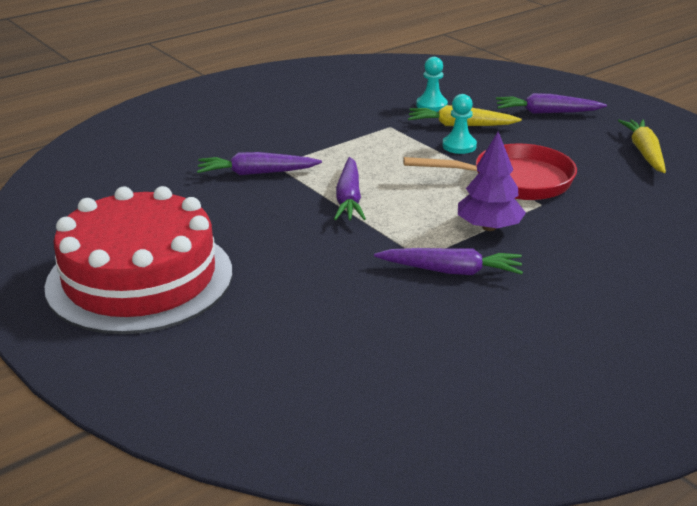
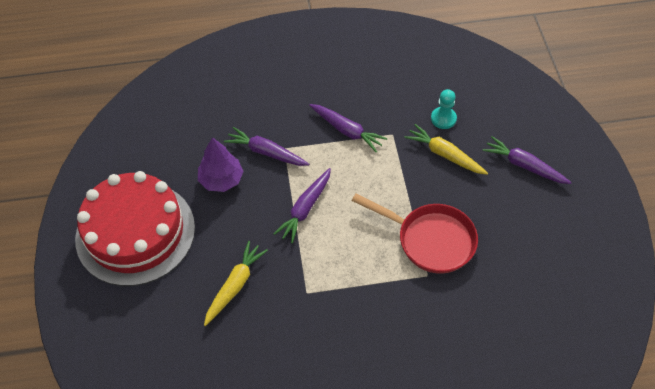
camera: 30 degrees right, 25 degrees up
purple carrot [374,248,523,275] -> purple carrot moved to [309,104,388,152]
turquoise pawn [442,94,477,154] -> none
purple tree [458,131,526,231] -> purple tree moved to [198,137,244,192]
yellow carrot [618,119,666,173] -> yellow carrot moved to [204,241,268,326]

